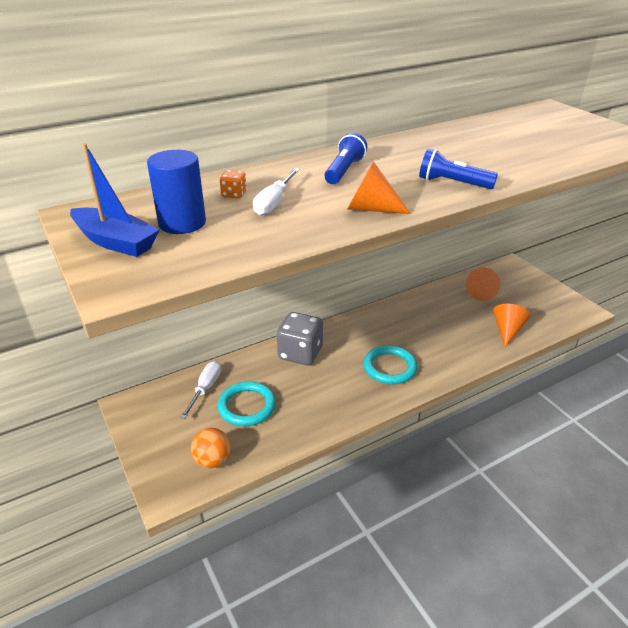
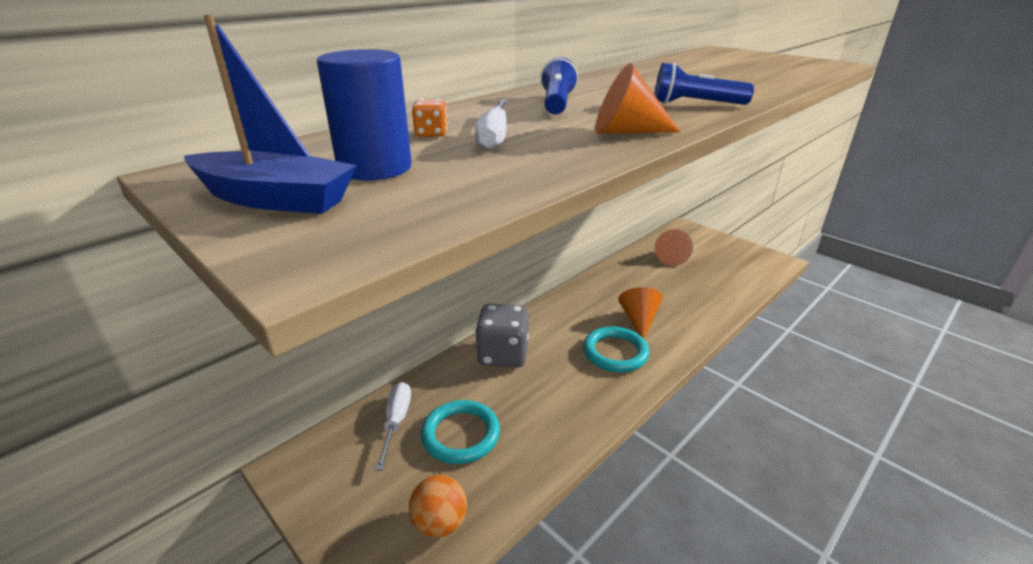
camera: 15 degrees left, 5 degrees down
orange cone [493,304,530,347] -> orange cone moved to [618,287,663,339]

